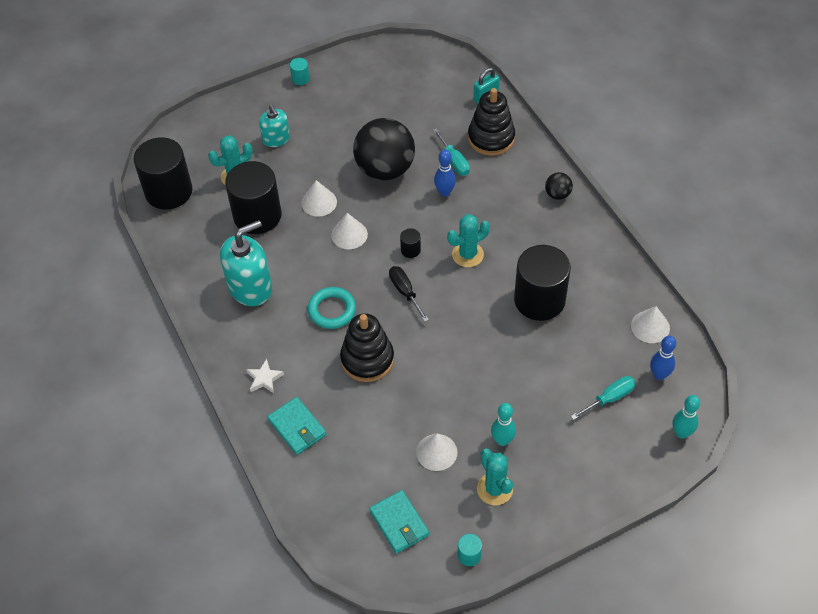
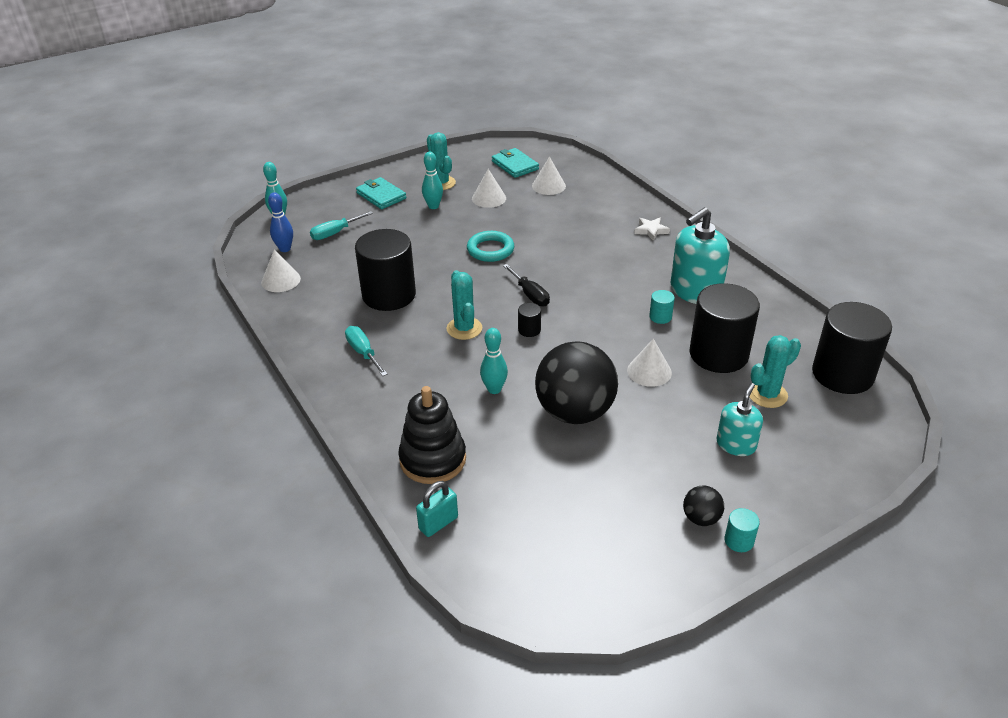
camera: 175 degrees right, 15 degrees down
turquoise soap dispenser [259,105,290,147] -> turquoise soap dispenser turned 60 degrees clockwise [716,383,763,456]
turquoise wallet [267,397,326,455] -> turquoise wallet moved to [356,177,406,209]
turquoise ring [308,287,356,329] -> turquoise ring moved to [467,231,514,262]
white cone [331,213,368,249] -> white cone moved to [532,157,566,195]
black stacking toy [340,313,394,382] -> none
turquoise screwdriver [433,128,470,176] -> turquoise screwdriver moved to [345,326,388,376]
blue bowling pin [434,150,456,196] -> turquoise bowling pin [480,328,508,394]
turquoise cactus [447,214,490,267] -> turquoise cactus turned 75 degrees counterclockwise [447,270,482,340]
turquoise cylinder [458,534,482,566] -> turquoise cylinder moved to [649,290,675,324]
black ball [545,172,573,200] -> black ball moved to [683,485,724,526]

